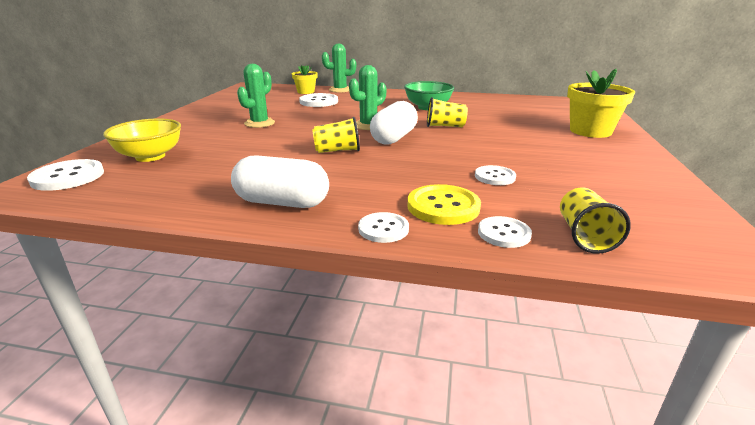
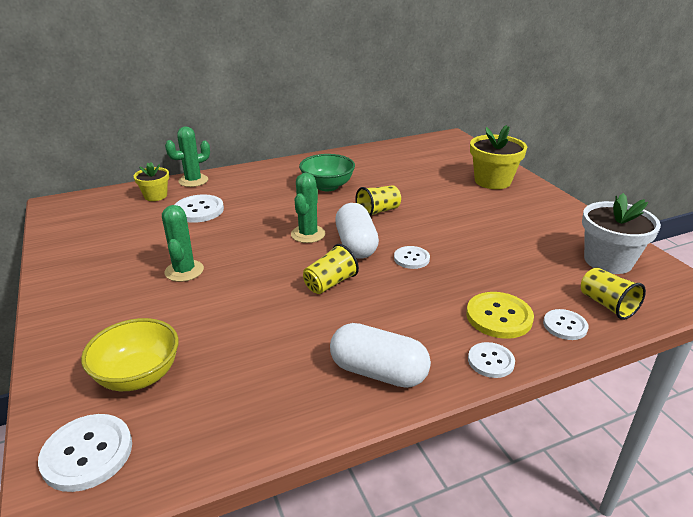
camera: 35 degrees left, 5 degrees up
white capsule [231,155,329,208] -> white capsule turned 45 degrees clockwise [330,323,431,388]
white button [475,165,516,185] -> white button moved to [394,246,430,269]
none -> white flower pot [582,193,661,274]

